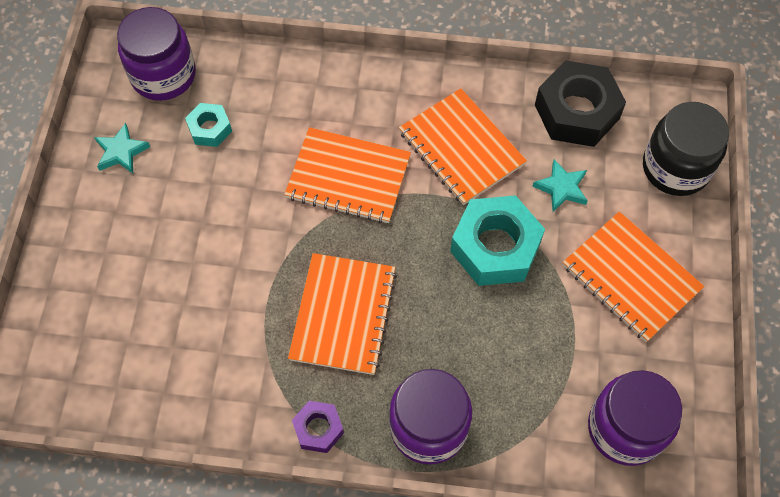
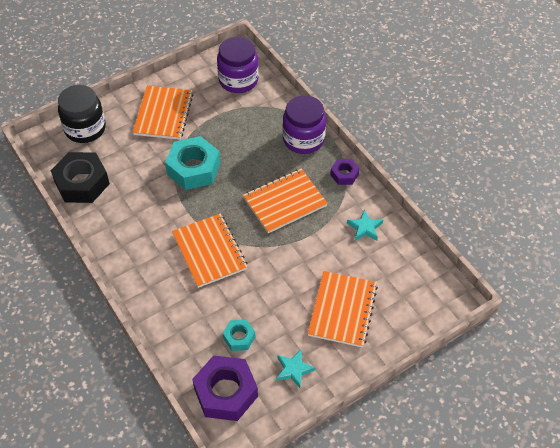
camera: 130 degrees left, 10 degrees down
purple jar [117,7,196,101] -> purple nut [192,355,258,421]
orange notebook [399,88,527,205] -> orange notebook moved to [308,271,378,348]
turquoise star [532,159,588,212] -> turquoise star moved to [347,209,383,241]

